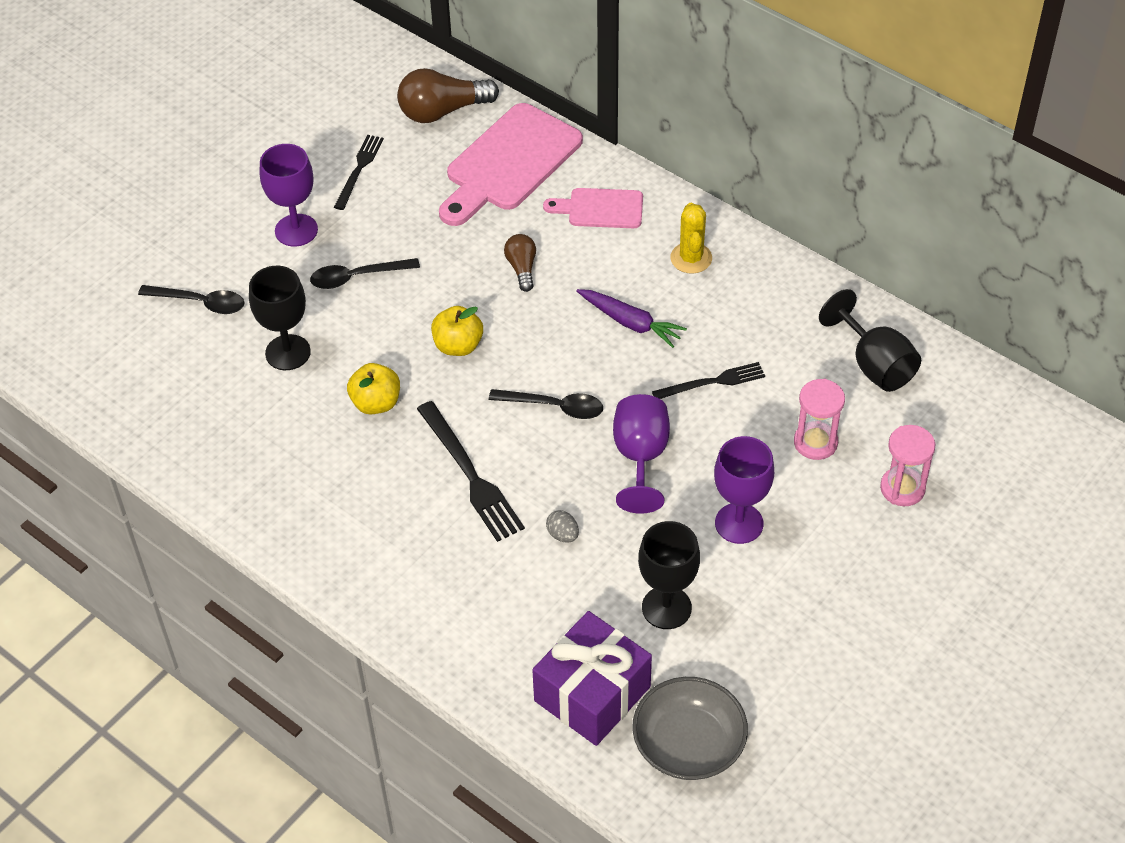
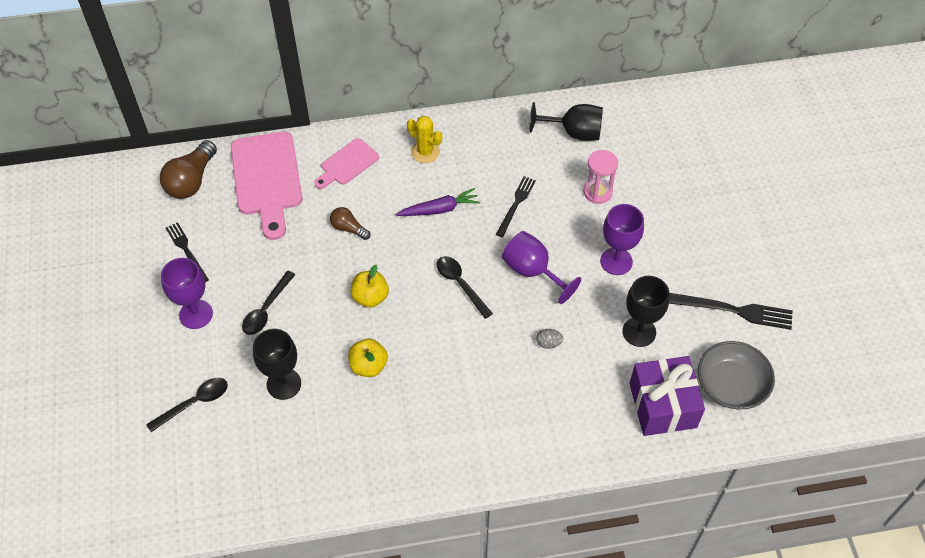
camera: 50 degrees left, 5 degrees up
black fork [417,401,525,542] -> black fork moved to [669,293,793,330]
black spoon [489,389,603,419] -> black spoon turned 90 degrees counterclockwise [436,256,493,319]
pink hourglass [880,425,936,506] -> none

